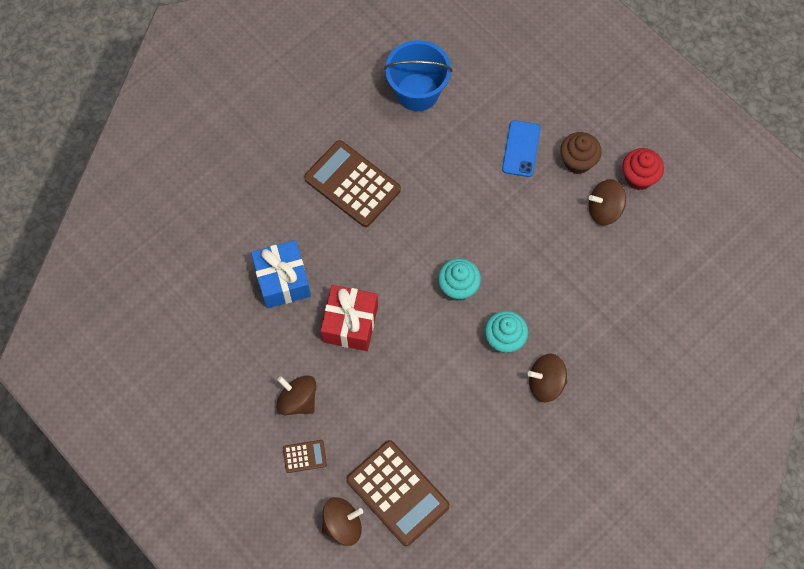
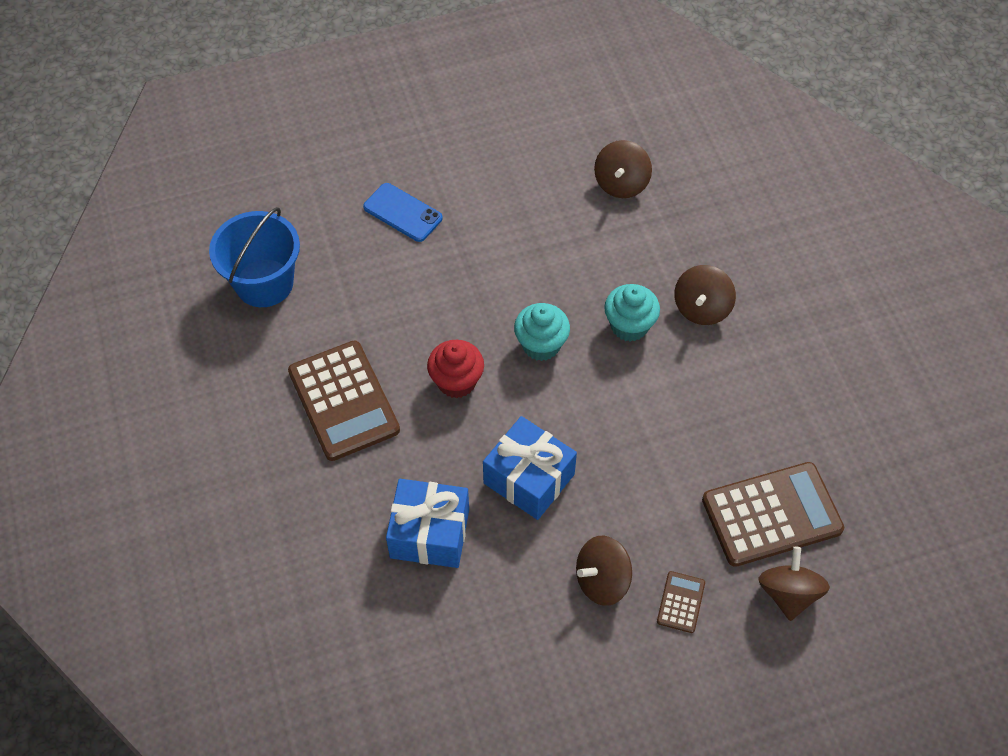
camera: 65 degrees left, 10 degrees down
brown calculator [304,140,401,227] -> brown calculator turned 90 degrees counterclockwise [288,341,400,461]
red gift [320,285,378,351] -> blue gift [483,416,577,520]
brown cupcake [560,132,602,174] -> none
brown spinning top [589,179,626,225] -> brown spinning top moved to [594,140,652,198]
red cupcake [622,148,664,190] -> red cupcake moved to [427,340,484,398]

